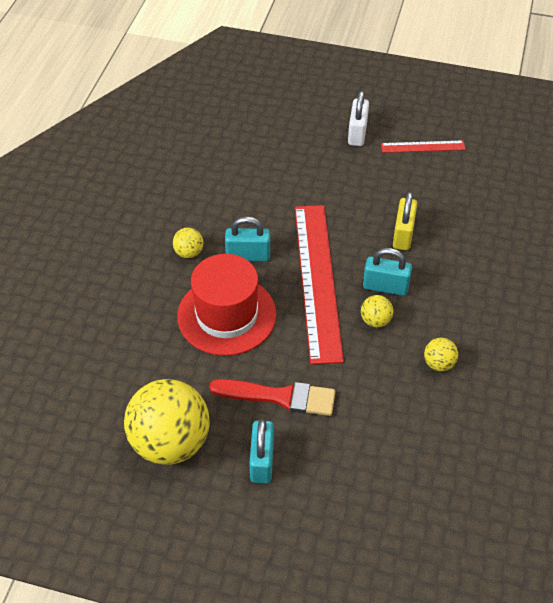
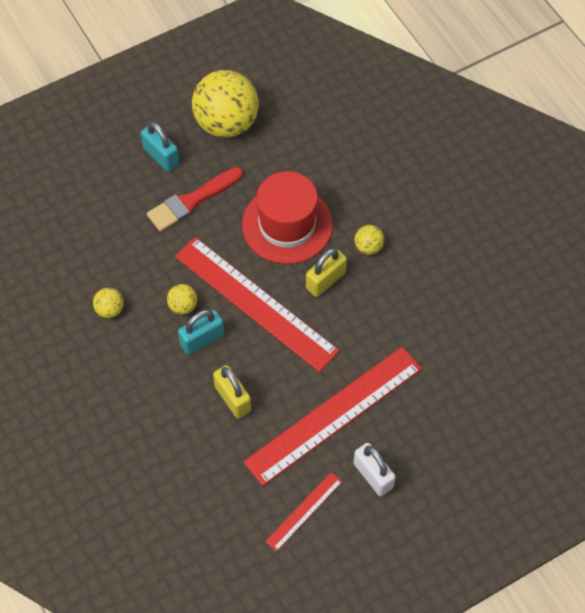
camera: 135 degrees right, 10 degrees up
turquoise padlock [225,216,270,261] -> yellow padlock [306,248,347,297]
none -> red ruler [243,347,422,486]

